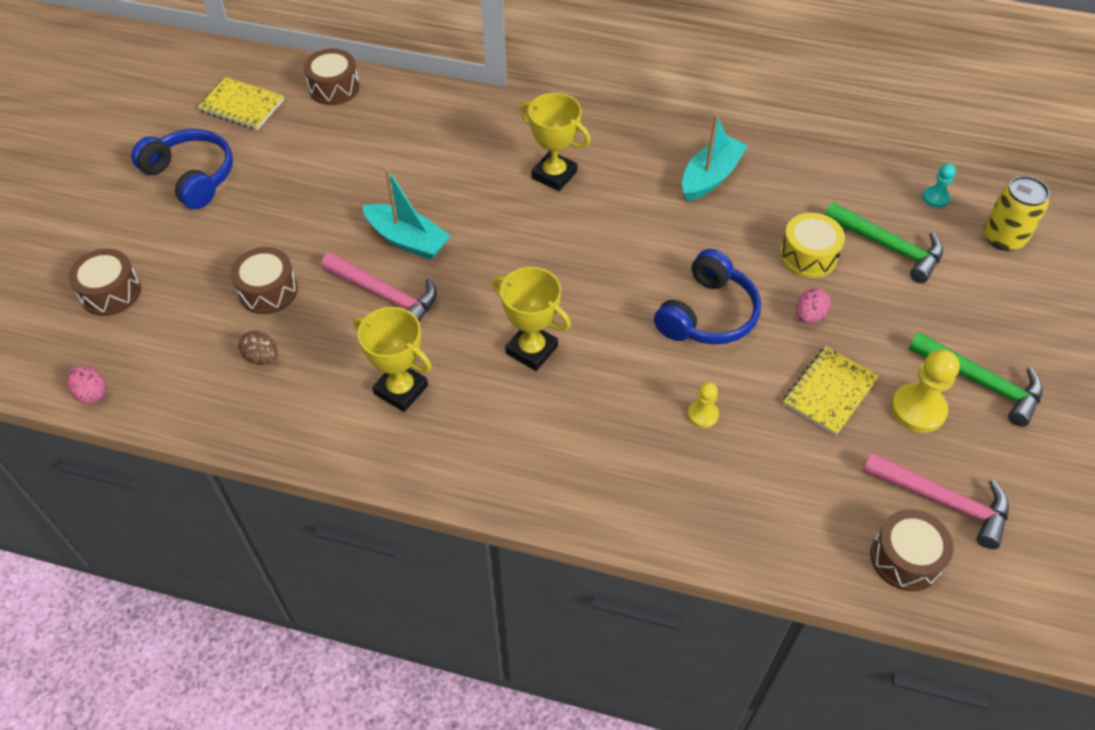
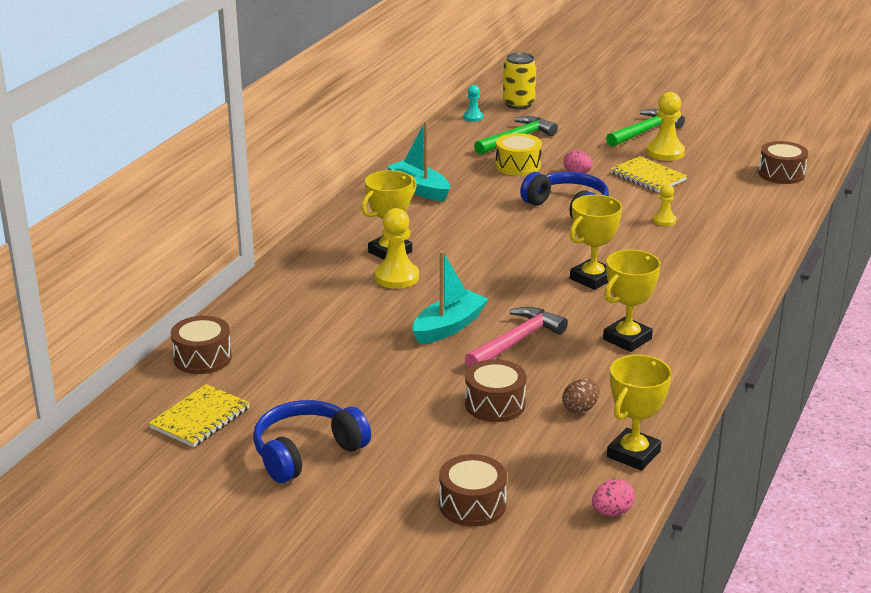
camera: 80 degrees left, 25 degrees down
pink hammer [863,452,1009,549] -> none
none -> yellow pawn [375,208,419,289]
none -> yellow trophy [607,355,672,471]

